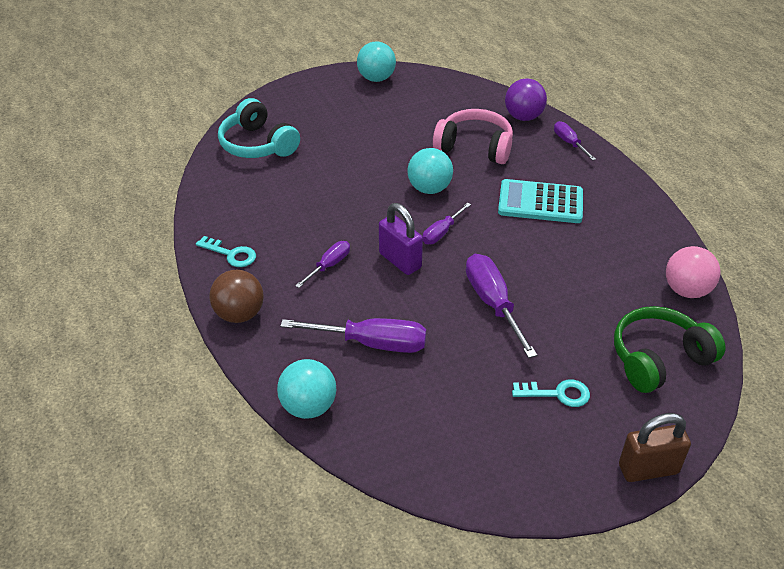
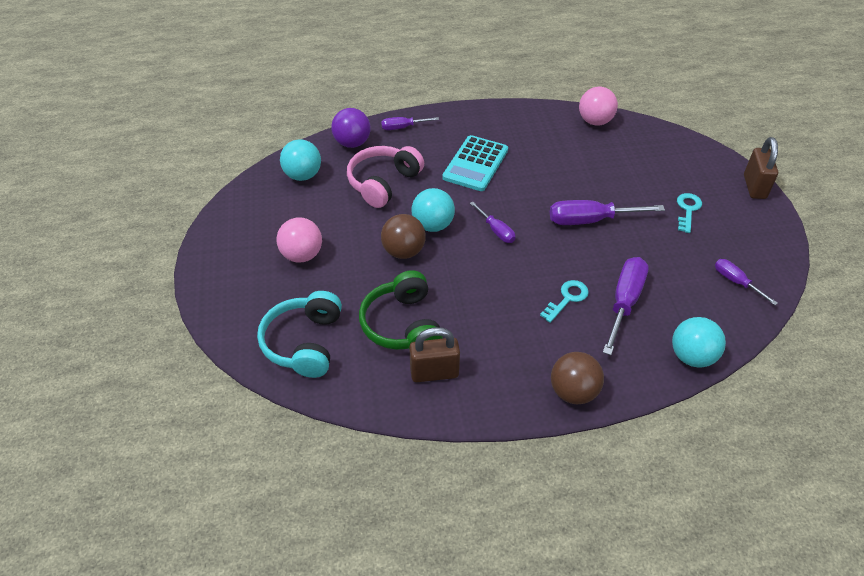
camera: 75 degrees left, 5 degrees up
turquoise key [196,236,256,267] -> turquoise key moved to [540,280,589,323]
turquoise headphones [218,98,300,158] -> turquoise headphones turned 120 degrees clockwise [257,291,342,378]
purple screwdriver [295,241,350,288] -> purple screwdriver moved to [715,259,778,305]
turquoise ball [357,41,396,82] -> turquoise ball moved to [280,139,321,181]
purple padlock [379,203,423,275] -> none
green headphones [614,306,725,393] -> green headphones moved to [359,270,443,350]
none -> pink ball [276,217,322,263]
none -> brown ball [381,214,426,259]
none -> brown padlock [409,327,460,382]

